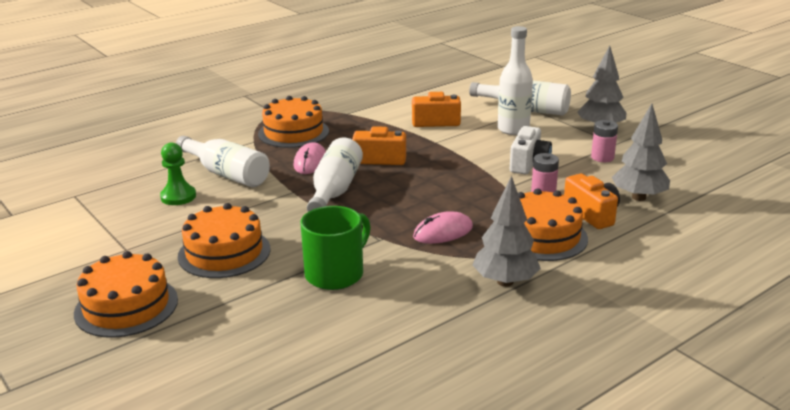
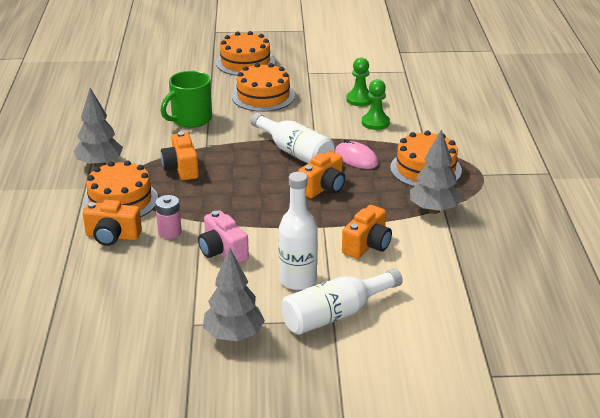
camera: 125 degrees right, 5 degrees up
white bottle [176,136,270,187] -> green pawn [362,79,390,130]
green mug [301,206,371,290] -> green mug turned 60 degrees clockwise [161,71,212,128]
pink mouse [413,211,473,244] -> orange camera [161,132,199,180]
white camera [510,126,552,174] -> pink camera [198,210,249,263]
pink battery [591,120,618,162] -> none
grey tree [612,104,670,201] -> grey tree moved to [410,130,462,214]

